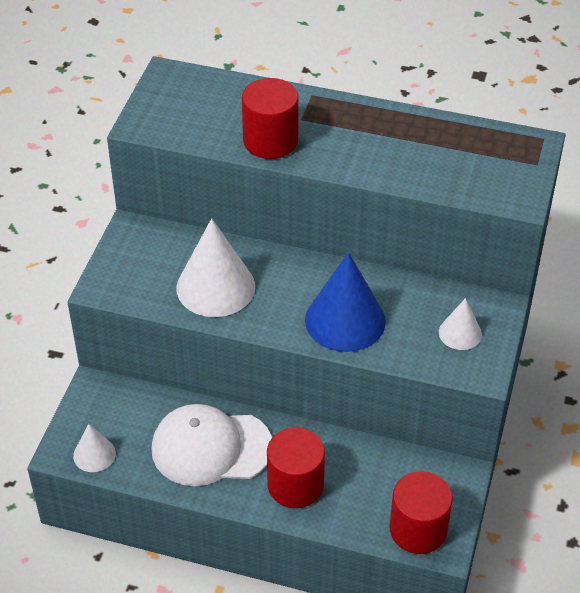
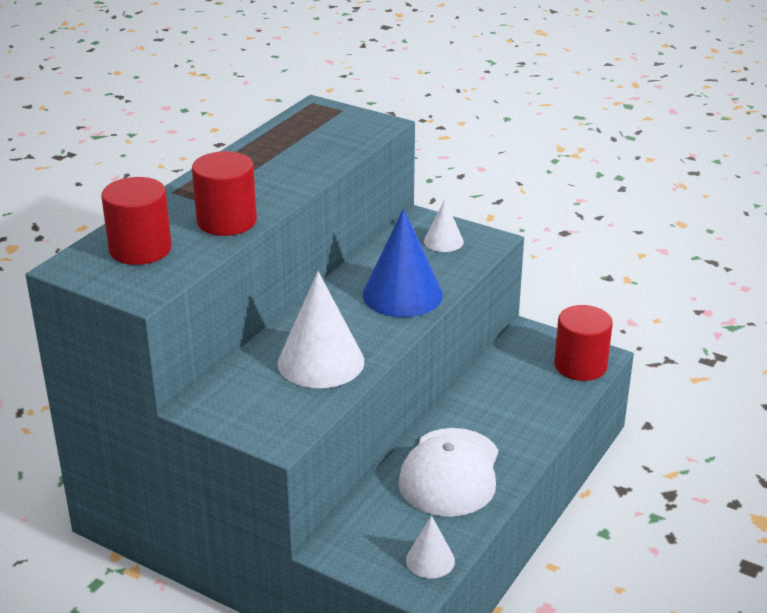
camera: 75 degrees left, 15 degrees down
red cylinder [267,428,325,508] -> red cylinder moved to [101,177,172,265]

